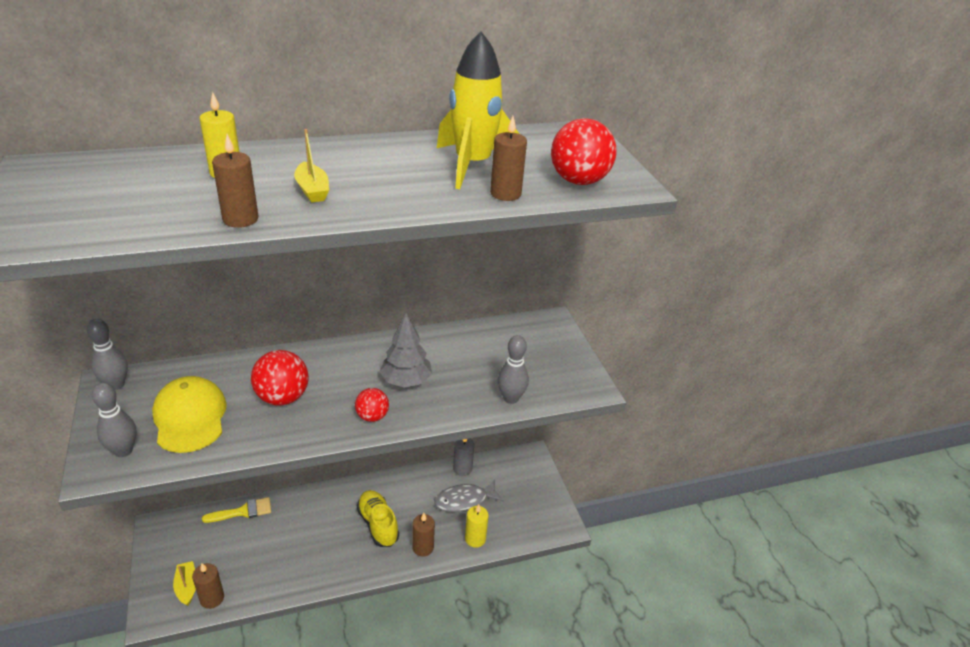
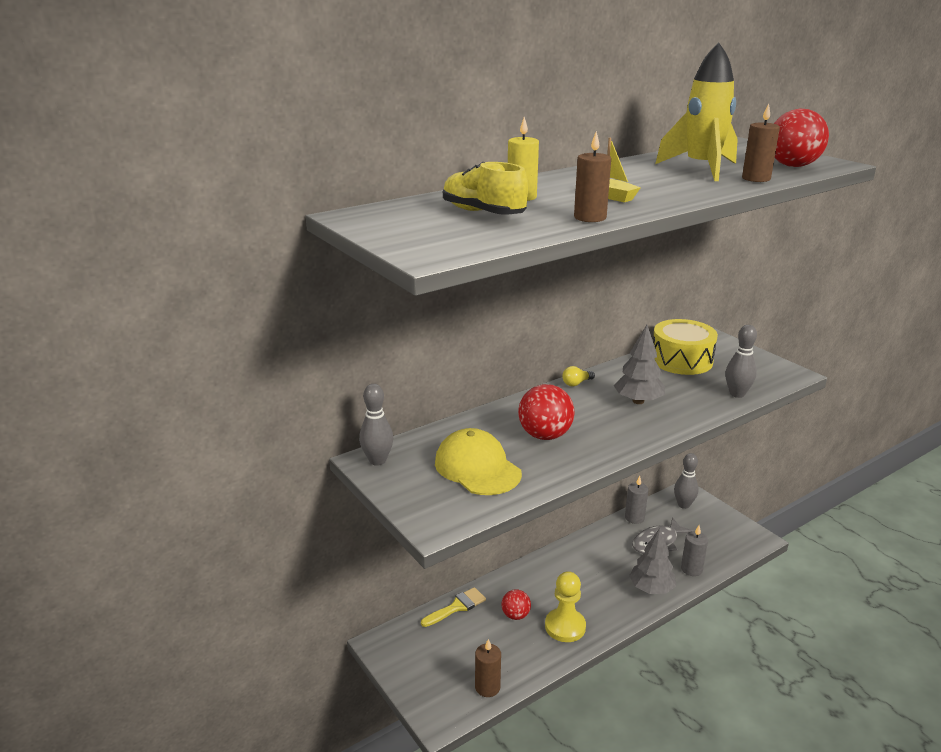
camera: 15 degrees left, 10 degrees down
grey bowling pin [92,383,137,457] -> grey bowling pin moved to [674,453,699,509]
yellow boat [173,561,196,606] -> none
red ball [355,388,389,422] -> red ball moved to [501,589,531,620]
yellow shoe [357,490,399,547] -> yellow shoe moved to [443,162,528,215]
brown candle [412,513,435,557] -> grey tree [629,528,676,594]
yellow candle [465,504,489,548] -> grey candle [681,525,708,576]
none -> yellow pawn [545,571,586,642]
none -> yellow light bulb [562,366,595,386]
none -> yellow drum [653,319,718,375]

